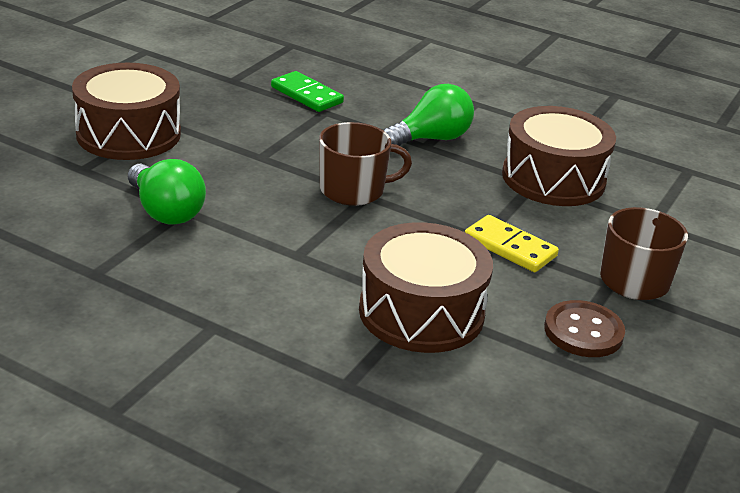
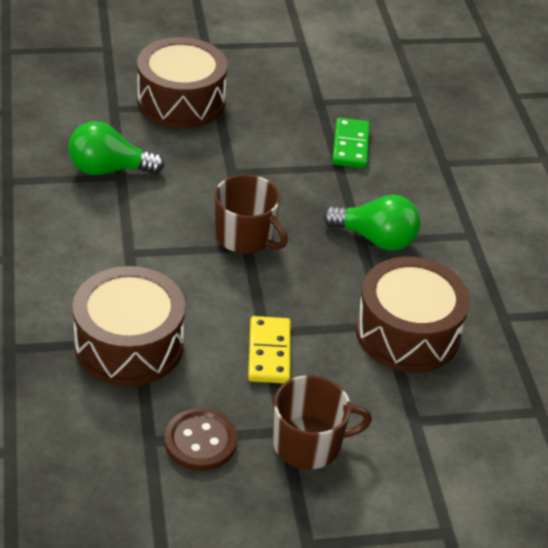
camera: 50 degrees right, 10 degrees up
green light bulb [128,159,206,225] -> green light bulb turned 75 degrees clockwise [68,121,165,175]

